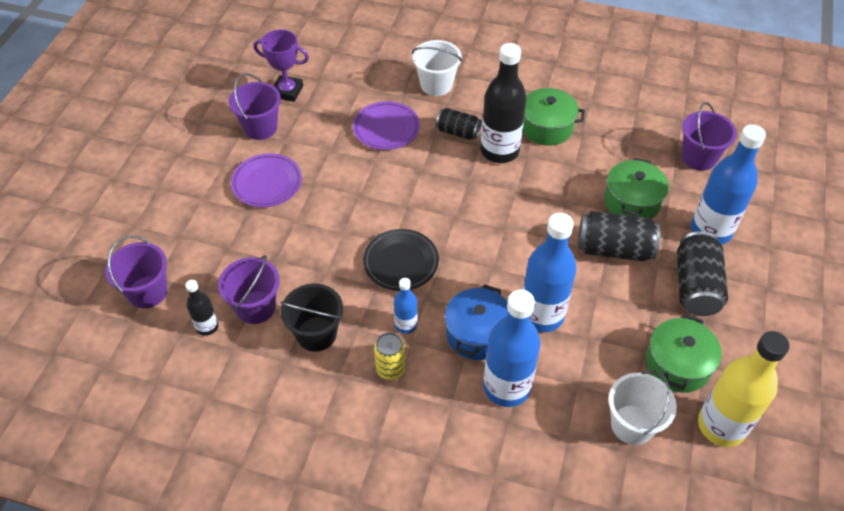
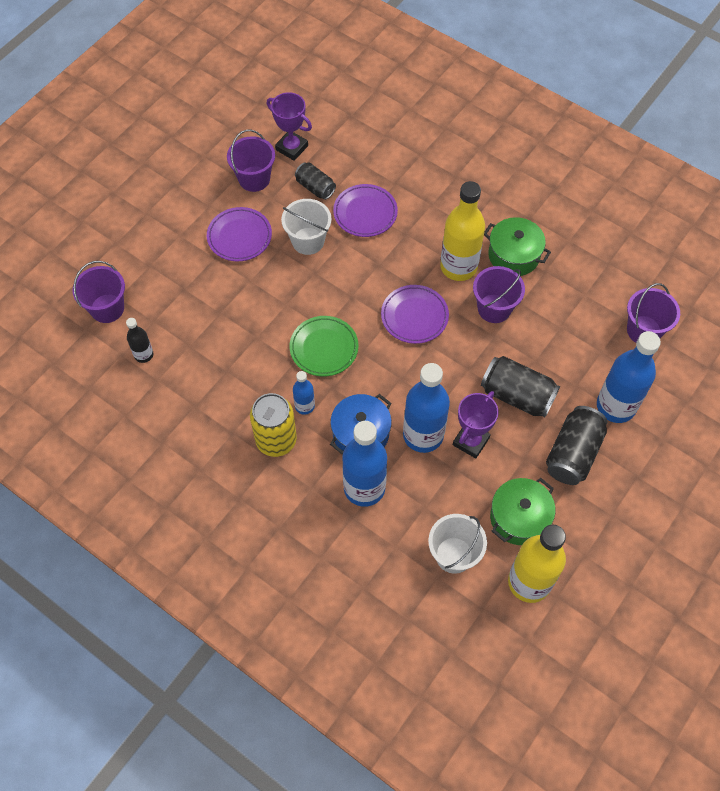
camera: 20 degrees right, 10 degrees up
purple bucket [218,255,280,324] -> purple bucket moved to [473,266,525,323]
black bucket [280,284,343,352] -> none
black plate [363,229,439,291] -> green plate [290,316,358,377]
yellow can [374,332,405,380] -> yellow can [250,393,297,457], size x1.61
white bucket [412,40,462,96] -> white bucket moved to [281,199,332,255]
black can [436,108,482,140] -> black can moved to [295,162,336,200]
black bottle [481,43,527,163] -> yellow bottle [440,181,485,281]
green pot [604,158,669,219] -> none
none -> purple plate [381,285,449,344]
none -> purple trophy [453,391,499,458]

